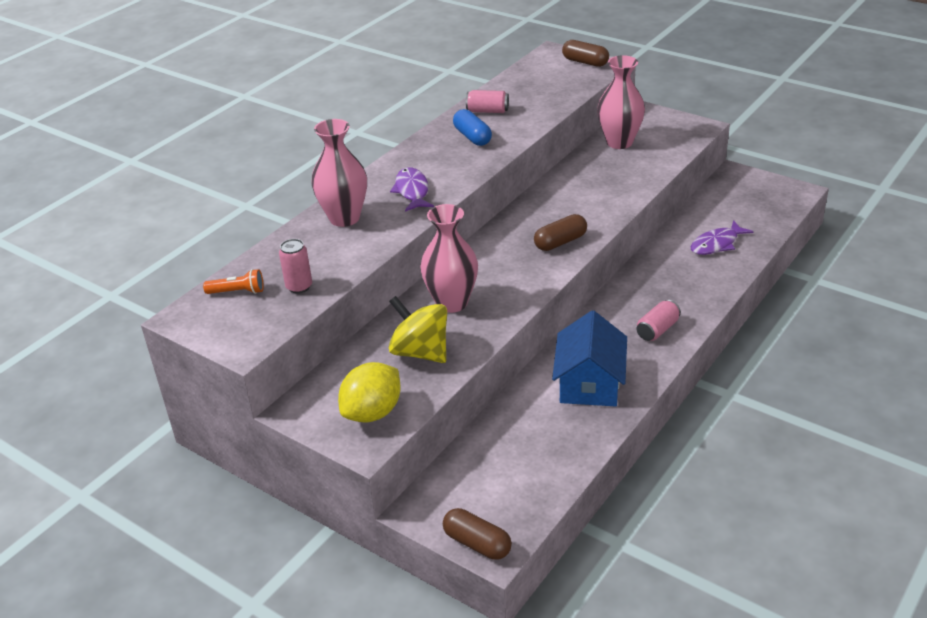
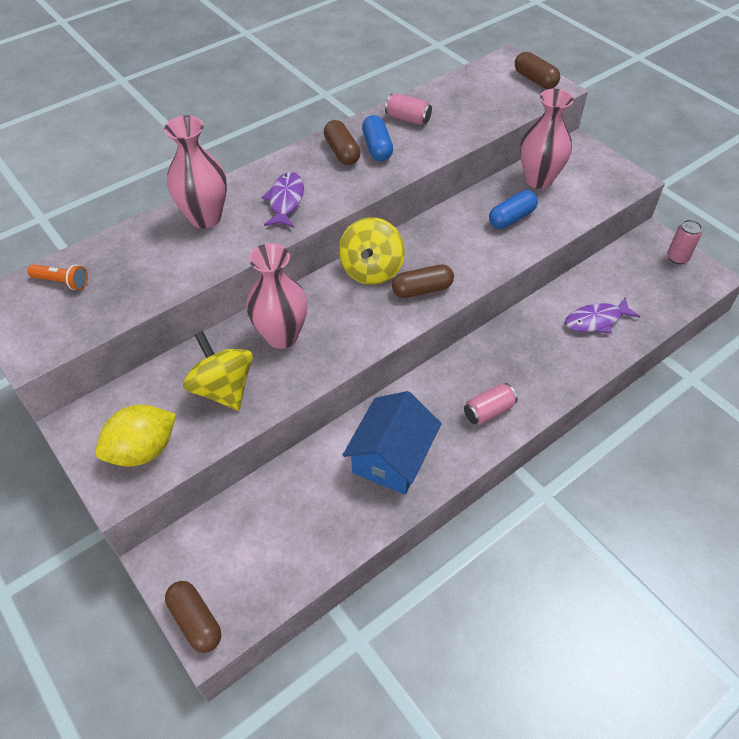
camera: 15 degrees right, 15 degrees up
pink can [279,239,312,294] -> pink can moved to [667,220,702,264]
none -> brown capsule [324,120,361,165]
none -> yellow spinning top [339,217,405,285]
none -> blue capsule [489,190,538,229]

